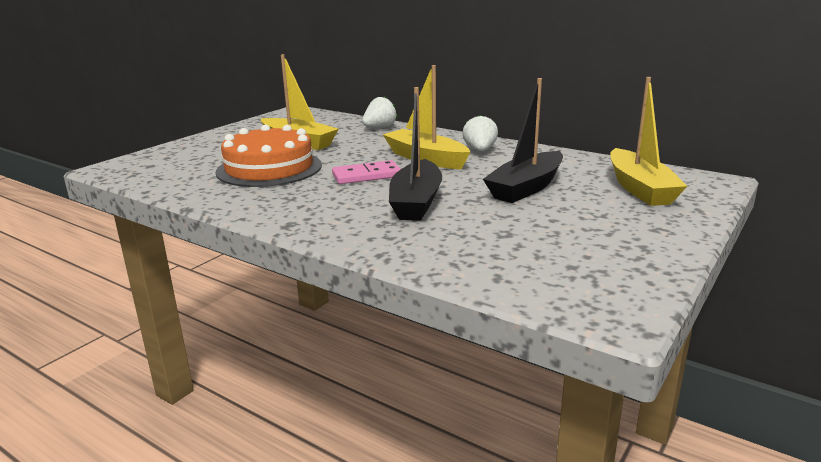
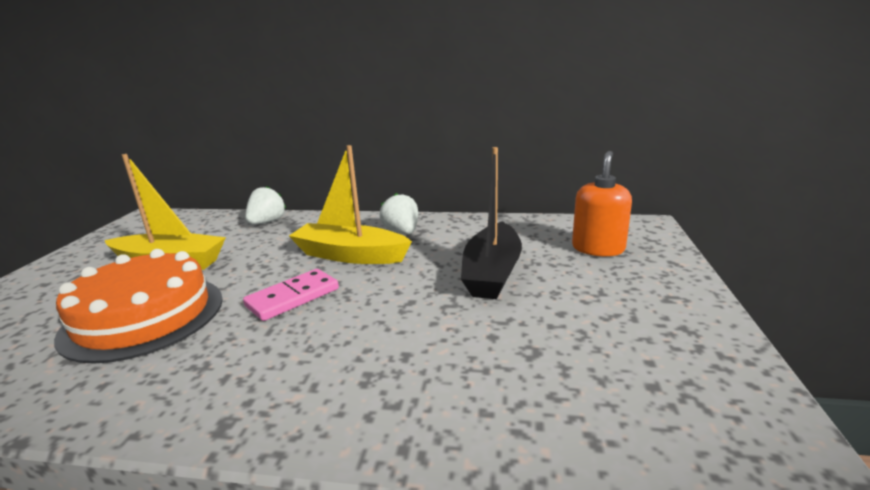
camera: 25 degrees left, 0 degrees up
black boat [389,87,442,221] -> none
yellow boat [610,77,687,206] -> orange soap dispenser [572,151,632,256]

